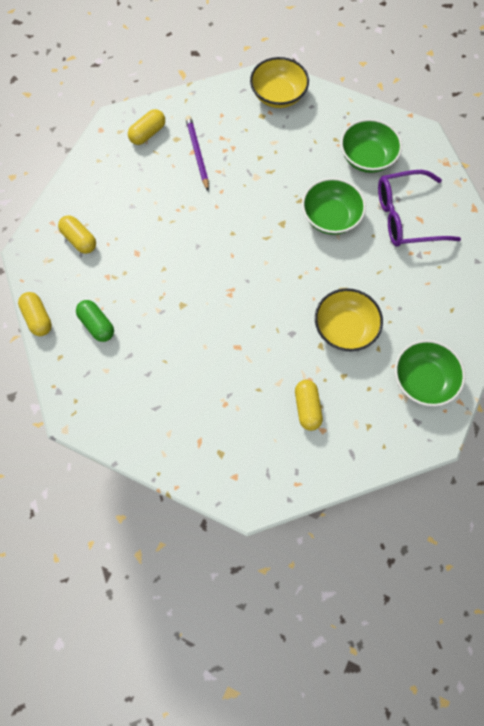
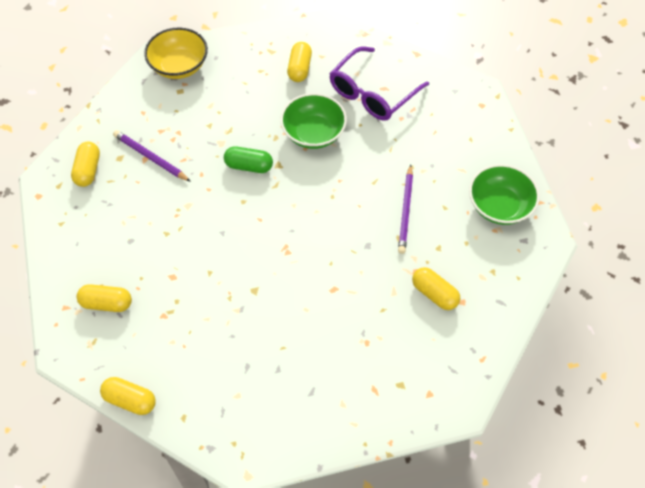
camera: 40 degrees left, 10 degrees down
green capsule [76,300,114,342] -> green capsule moved to [224,146,273,173]
yellow bowl [315,288,383,351] -> purple pencil [398,164,413,254]
green bowl [340,119,402,173] -> yellow capsule [287,42,312,82]

